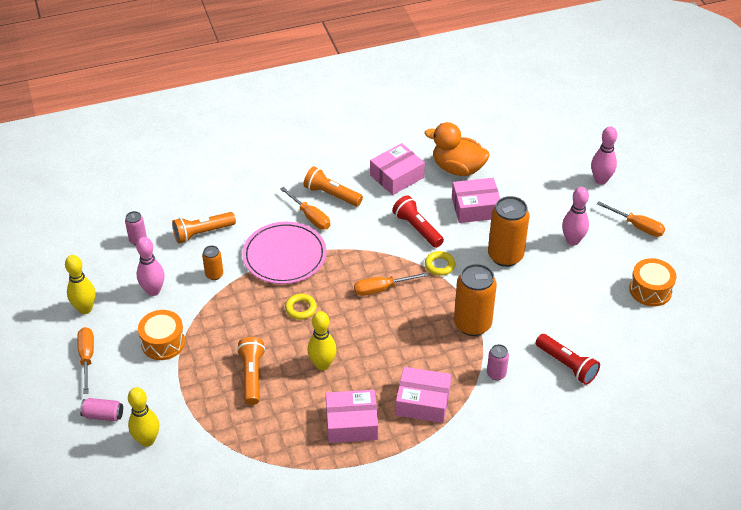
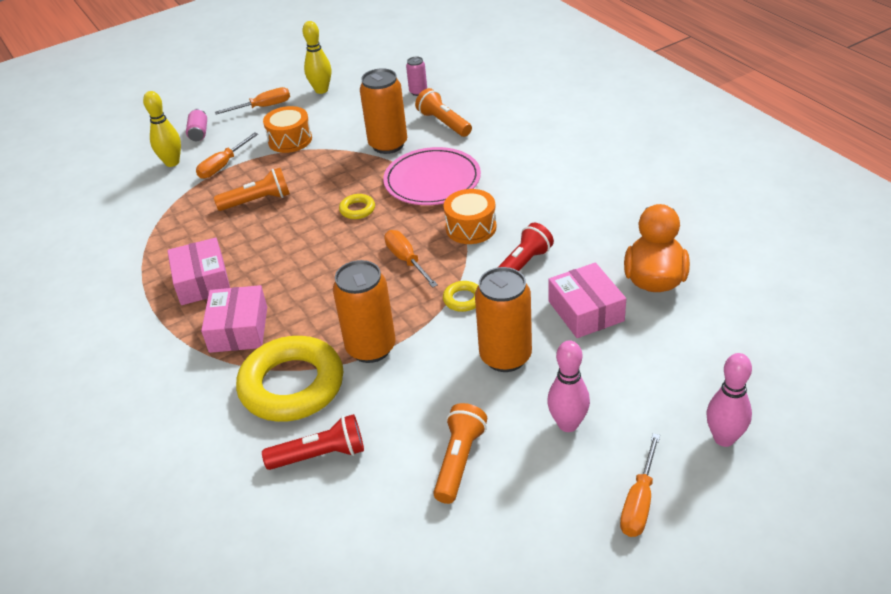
camera: 80 degrees right, 5 degrees down
pink bowling pin [136,237,164,296] -> none
orange can [202,245,223,280] -> orange can [360,68,407,154], size x2.01
orange screwdriver [280,187,330,230] -> orange screwdriver moved to [196,132,258,179]
orange flashlight [303,166,363,207] -> orange flashlight moved to [433,403,487,504]
yellow bowling pin [308,311,337,371] -> none
pink box [370,143,425,195] -> none
pink can [487,344,509,380] -> yellow ring [236,336,344,422]
red flashlight [536,334,600,385] -> red flashlight turned 135 degrees counterclockwise [262,414,364,470]
orange drum [629,258,676,306] -> orange drum moved to [444,189,497,244]

